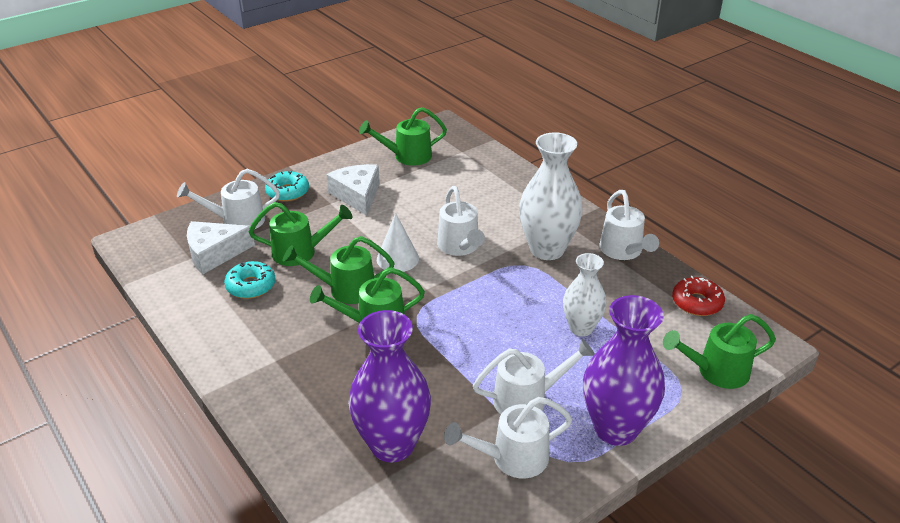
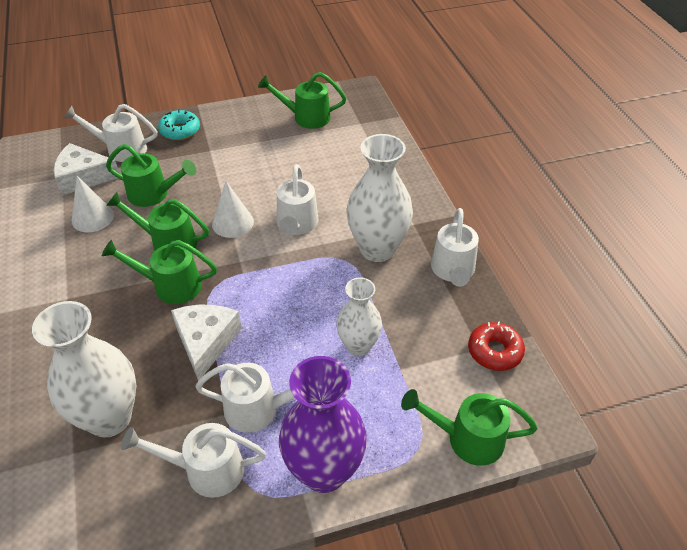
camera: 20 degrees right, 10 degrees up
turquoise donut [224,261,276,299] -> white cone [72,176,114,232]
white cheese [326,164,380,216] -> white cheese moved to [171,305,242,381]
purple vase [348,310,431,462] -> white vase [32,301,136,438]

